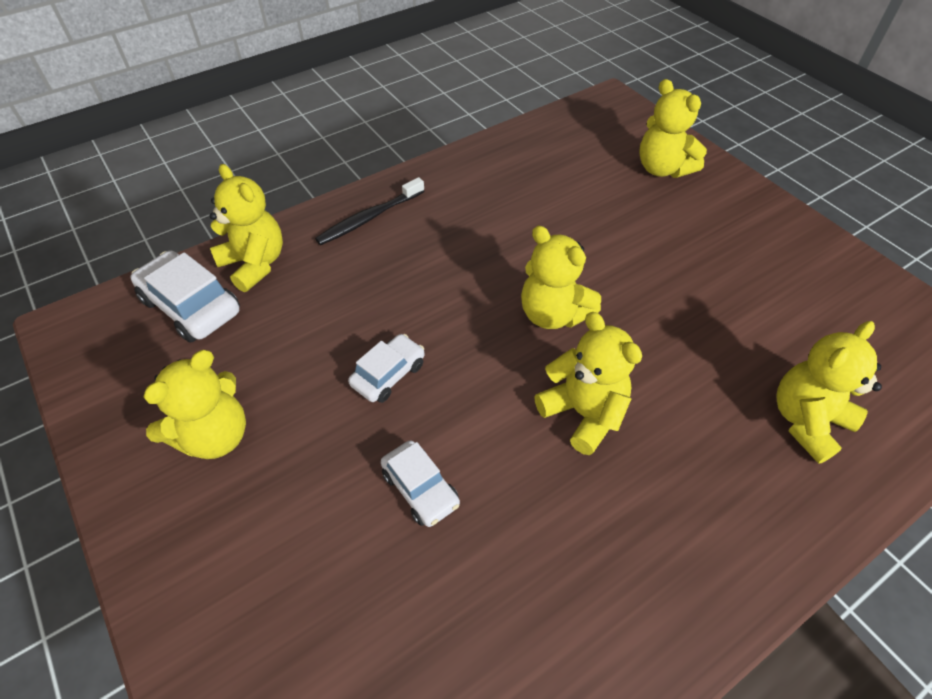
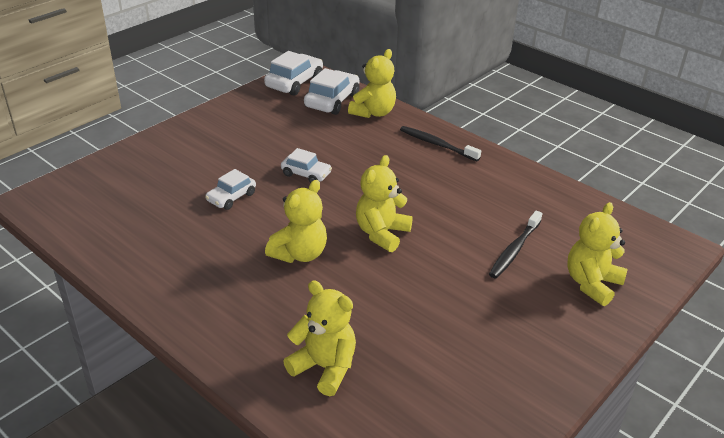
camera: 75 degrees right, 15 degrees down
yellow teddy bear [143,350,246,459] -> none
none -> white car [264,51,323,96]
none -> black toothbrush [489,210,542,278]

